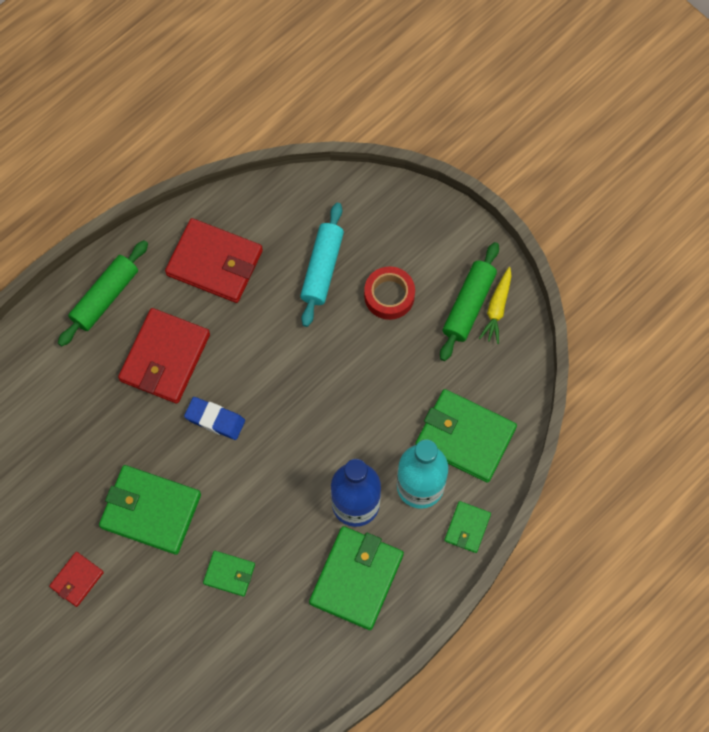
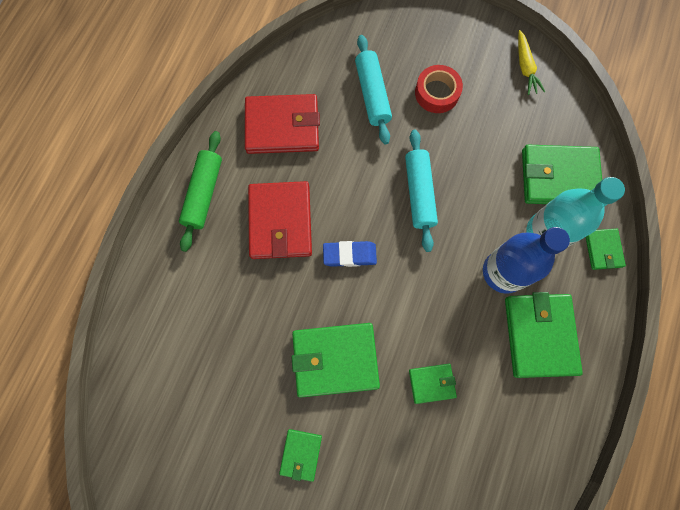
camera: 25 degrees left, 5 degrees up
red wallet [49,552,104,607] -> green wallet [279,429,322,482]
green rolling pin [440,242,499,361] -> none
none -> turquoise rolling pin [405,130,438,252]

